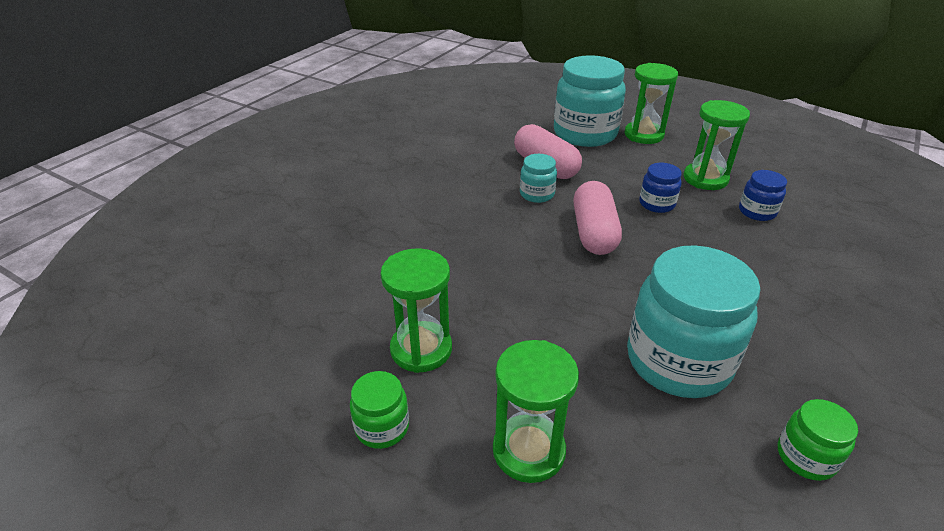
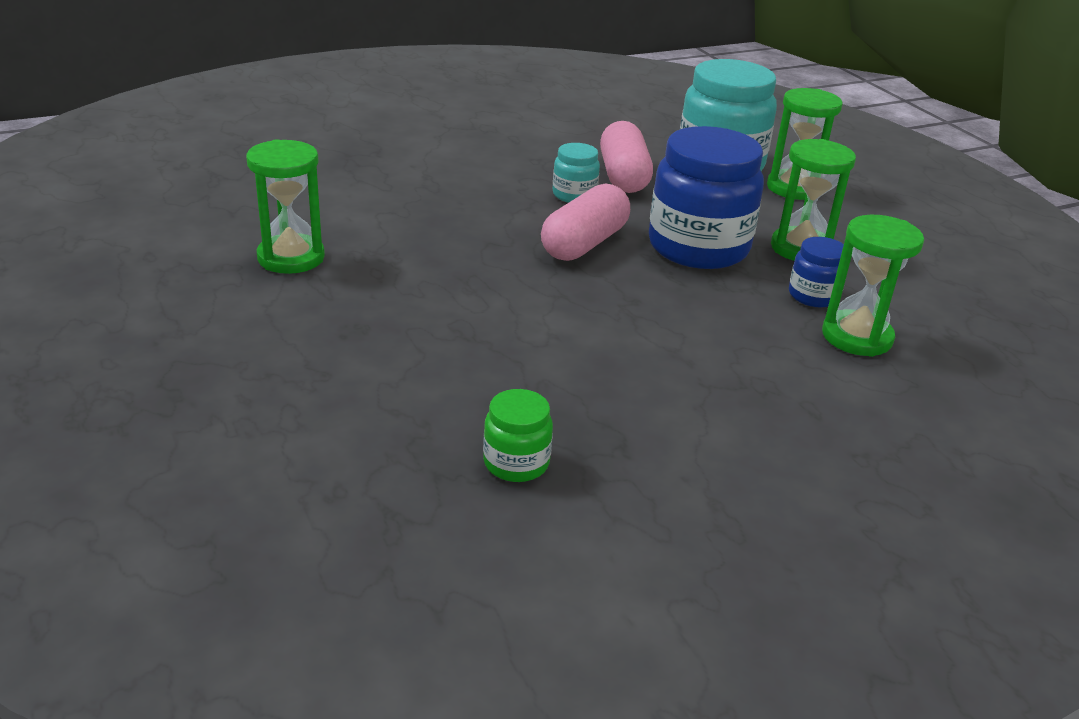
camera: 30 degrees right, 5 degrees down
green jar [350,371,409,449] -> none
green hourglass [493,340,579,483] -> green hourglass moved to [822,215,924,357]
turquoise jar [627,245,761,398] -> none
blue jar [639,163,682,213] -> blue jar [649,126,764,269], size x2.13

